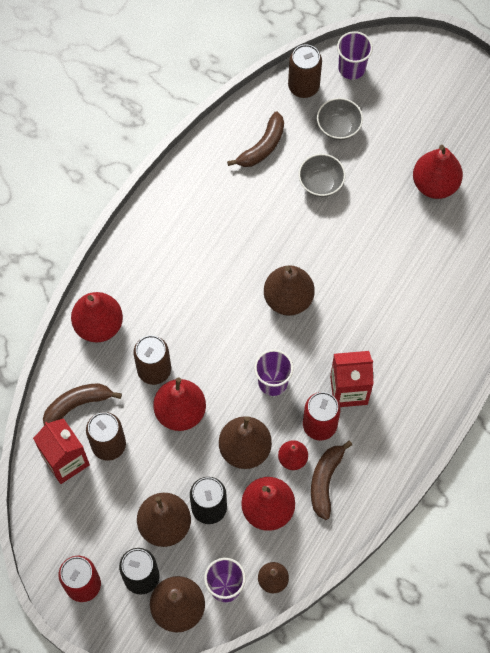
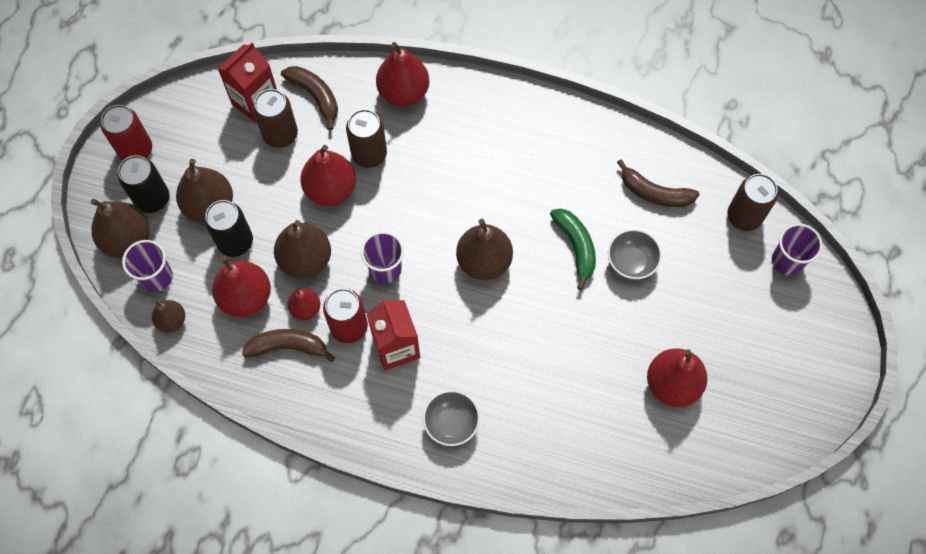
camera: 75 degrees right, 0 degrees up
grey bowl [317,98,363,140] -> grey bowl moved to [423,390,480,446]
none -> green banana [550,209,596,290]

